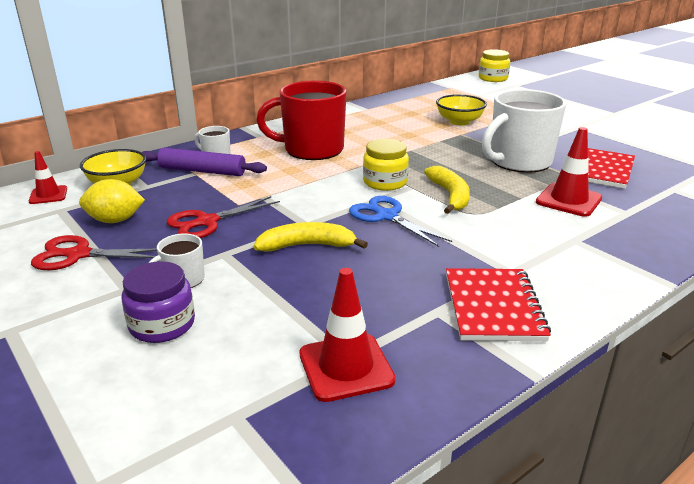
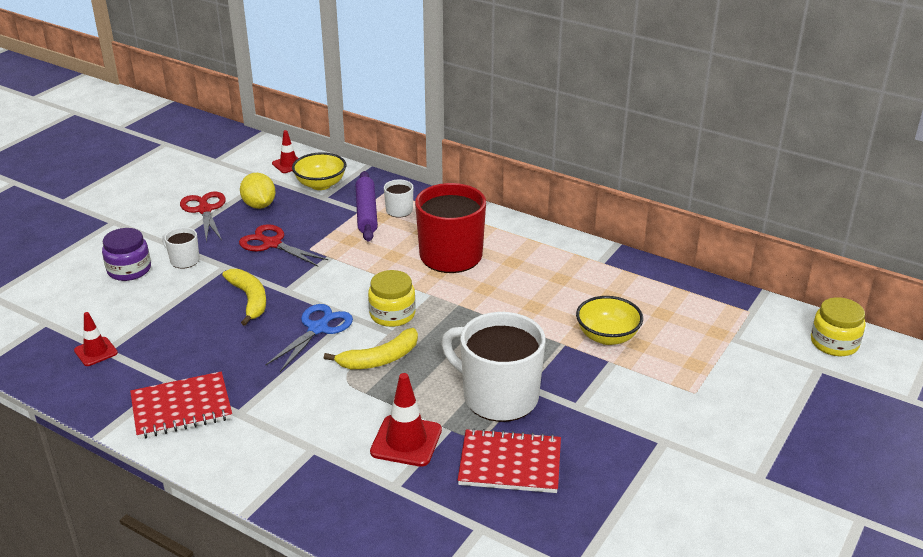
camera: 70 degrees right, 5 degrees up
red traffic cone [299,268,396,402] -> red traffic cone [74,312,118,366], size x0.63

